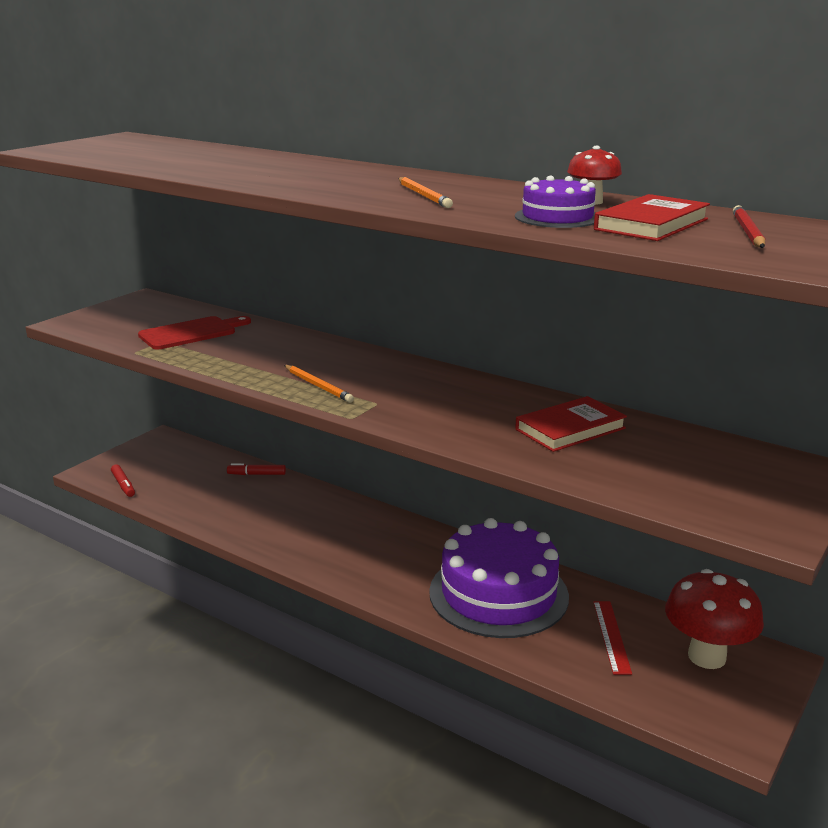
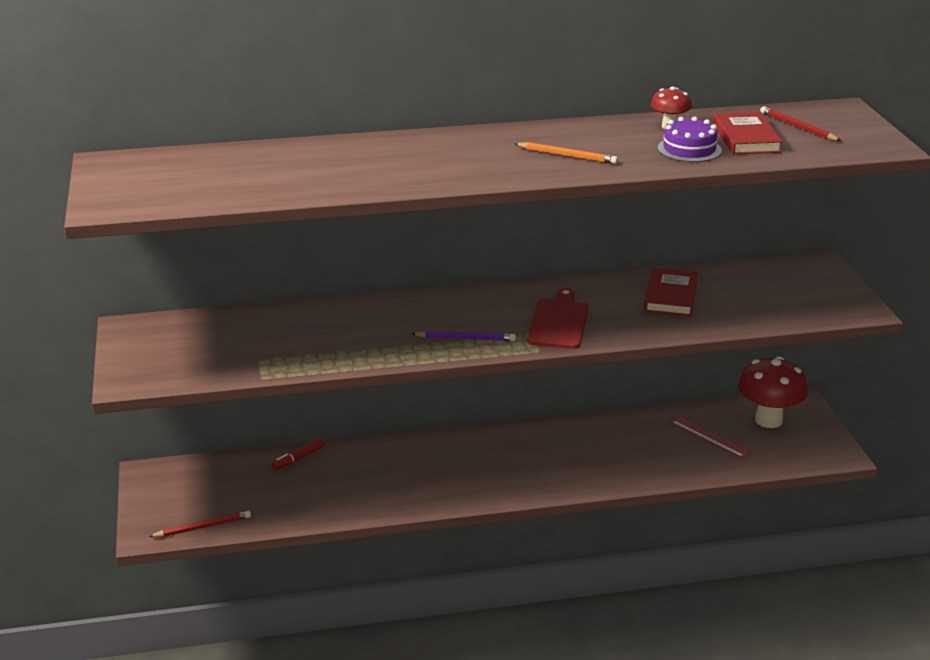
camera: 45 degrees left, 5 degrees up
red marker [111,464,135,497] -> red pencil [149,511,251,537]
red cutting board [138,316,251,349] -> red cutting board moved to [527,288,588,349]
orange pencil [284,365,354,403] -> purple pencil [412,331,516,341]
purple cake [429,518,569,638] -> none

